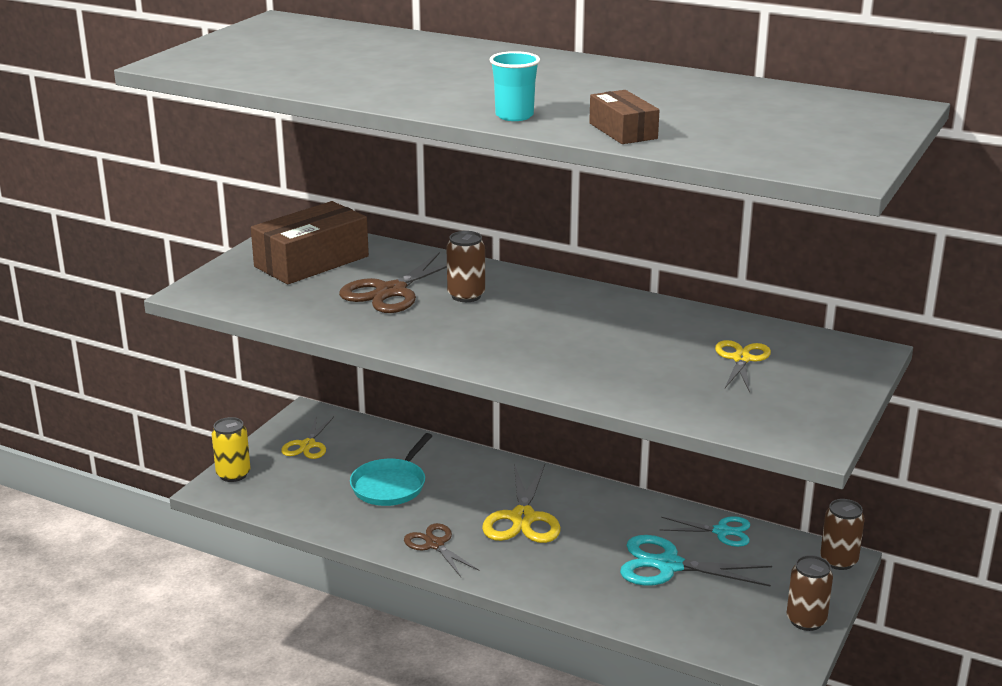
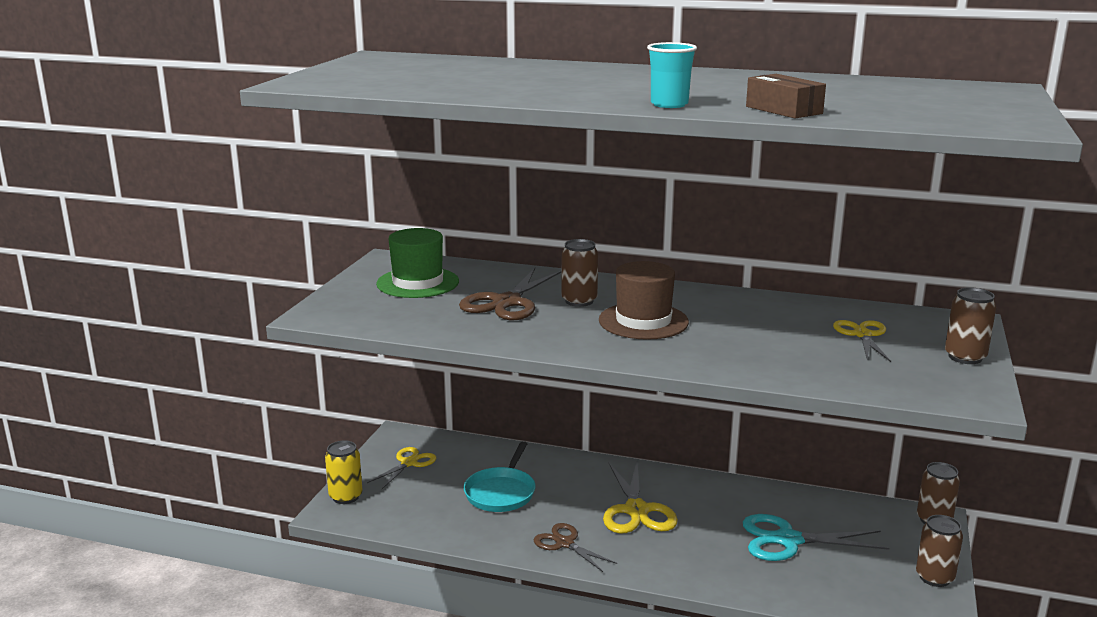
camera: 10 degrees left, 5 degrees down
brown box [251,201,369,284] -> green hat [376,228,459,298]
yellow scissors [281,417,334,459] -> yellow scissors turned 150 degrees counterclockwise [367,447,436,489]
turquoise scissors [660,516,750,547] -> none
none -> brown hat [599,261,689,340]
none -> brown can [945,287,996,364]

